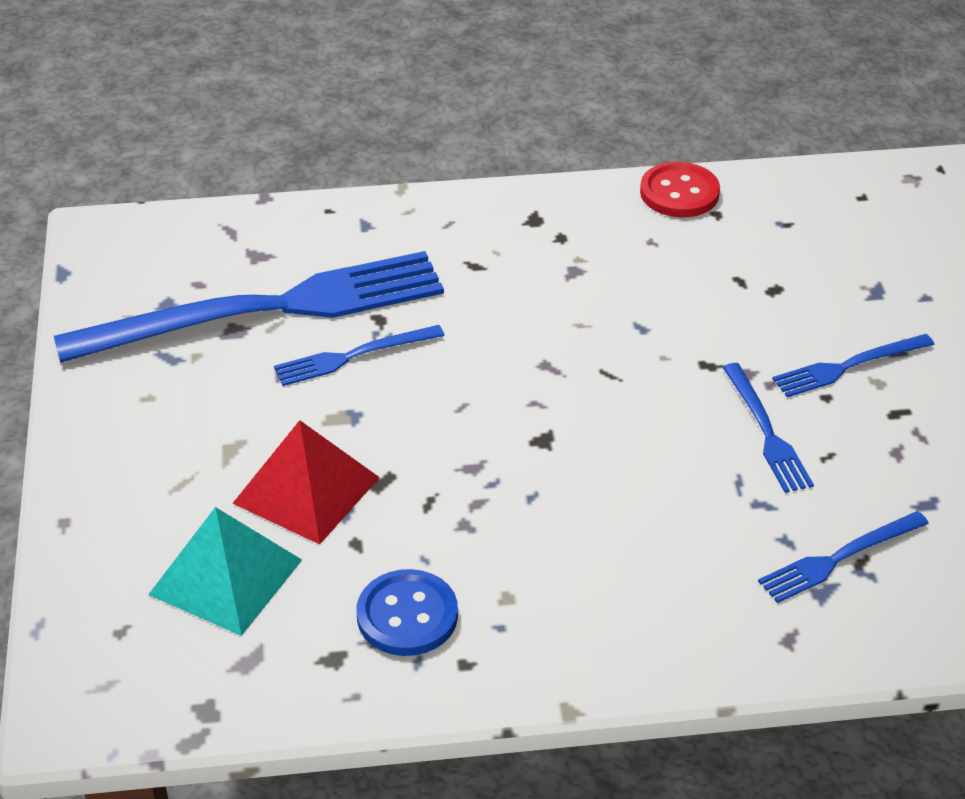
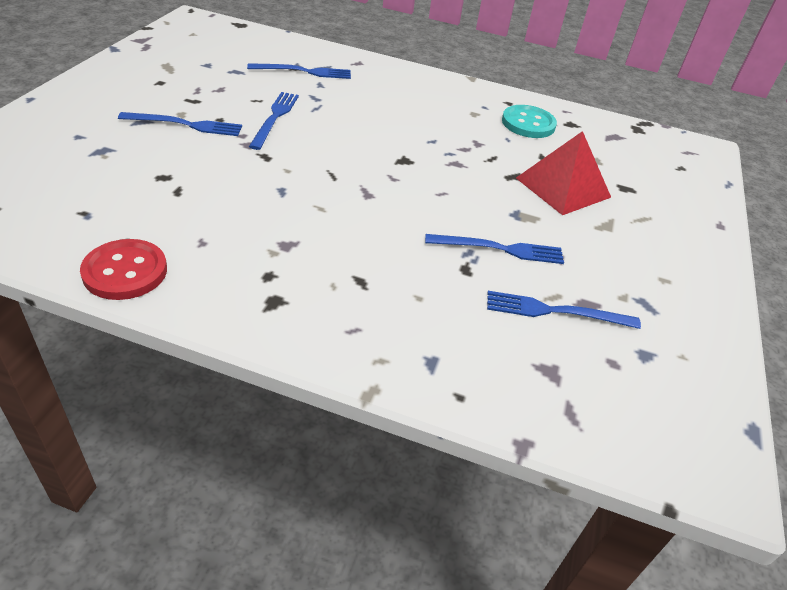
camera: 160 degrees left, 0 degrees up
blue fork [54,251,444,363] -> blue fork [487,291,641,329], size x0.44
turquoise pyramid [148,507,302,636] -> none
blue button [357,569,458,656] -> turquoise button [502,105,557,138]

